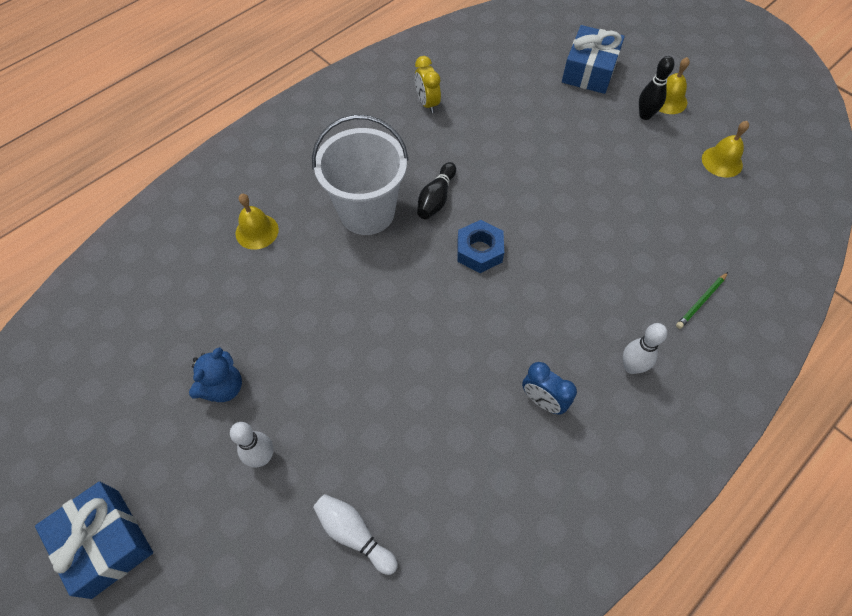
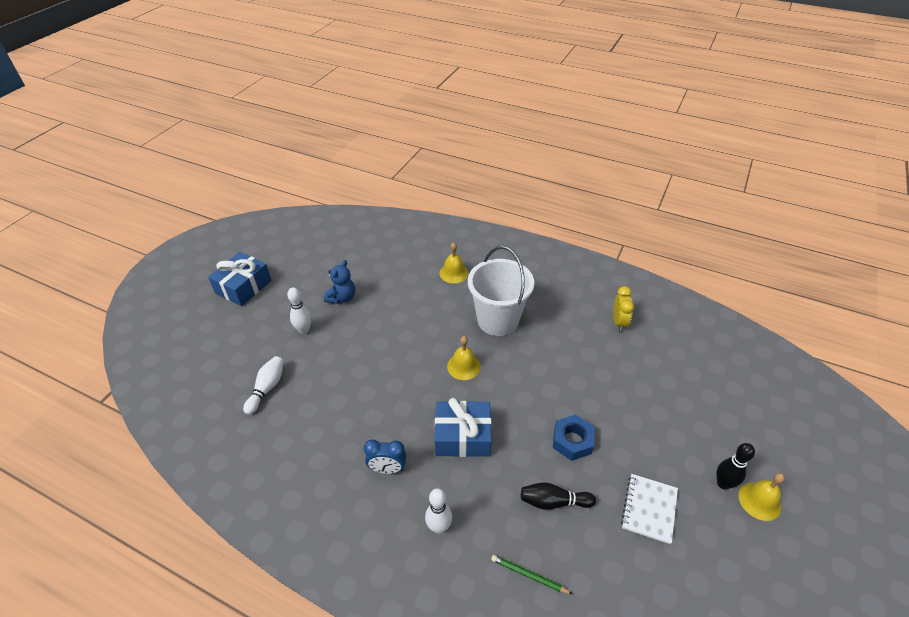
camera: 70 degrees right, 15 degrees down
blue teddy bear [189,347,242,402] -> blue teddy bear turned 75 degrees counterclockwise [324,260,355,304]
yellow clock [415,56,441,113] -> yellow clock turned 135 degrees clockwise [613,286,634,331]
black bowling pin [417,162,456,219] -> black bowling pin moved to [521,482,596,510]
blue nut [457,220,504,273] -> blue nut moved to [553,414,595,461]
blue clock [522,362,577,415] -> blue clock turned 105 degrees counterclockwise [364,439,406,474]
blue gift [562,25,625,94] -> blue gift moved to [435,398,491,457]
yellow bell [702,121,749,178] -> yellow bell moved to [447,336,481,380]
none -> white notebook [621,474,678,544]

